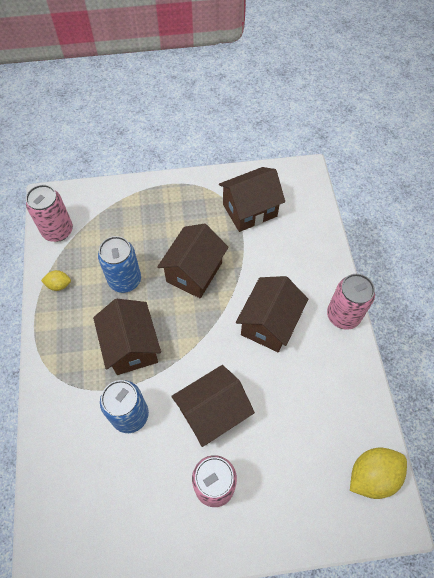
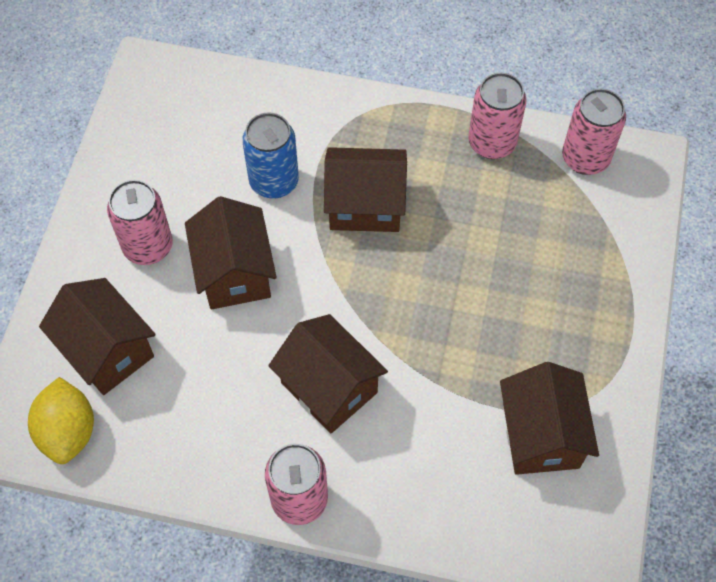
camera: 110 degrees right, 0 degrees up
yellow lemon [41,270,71,291] -> pink can [468,73,527,159]
blue can [98,236,141,293] -> none
brown house [157,223,229,298] -> brown house moved to [39,278,156,395]

